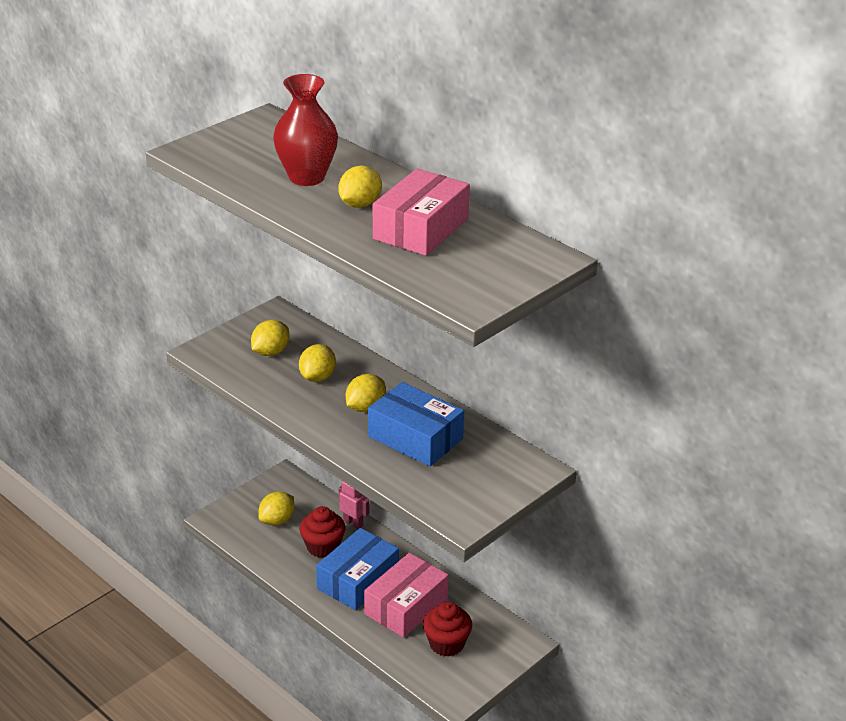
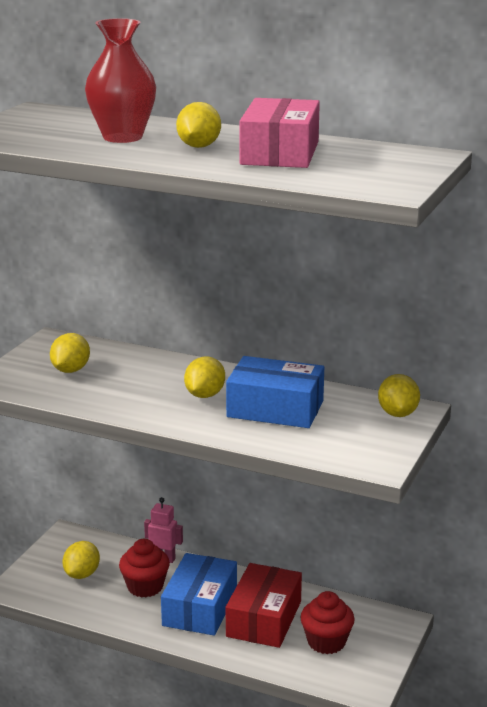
camera: 20 degrees left, 10 degrees down
yellow lemon [299,344,336,382] -> yellow lemon moved to [378,374,420,417]
pink box [364,553,449,638] -> red box [226,563,302,648]

